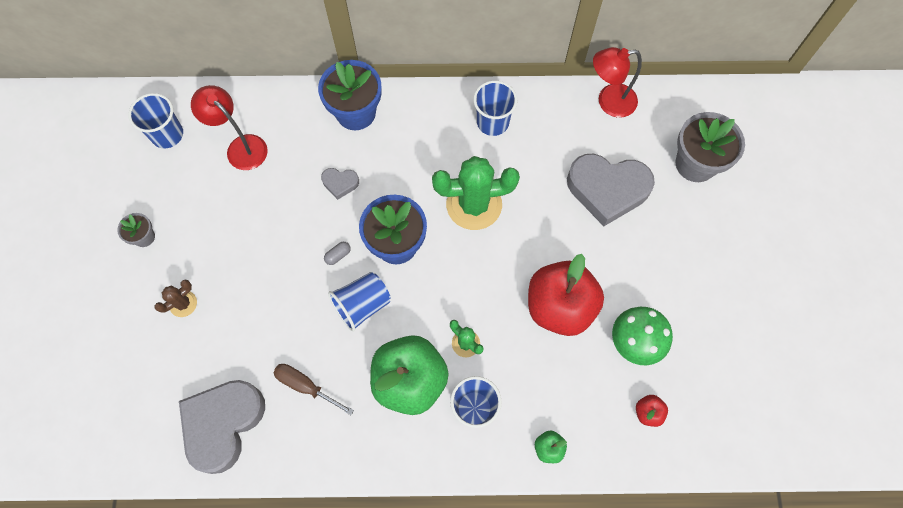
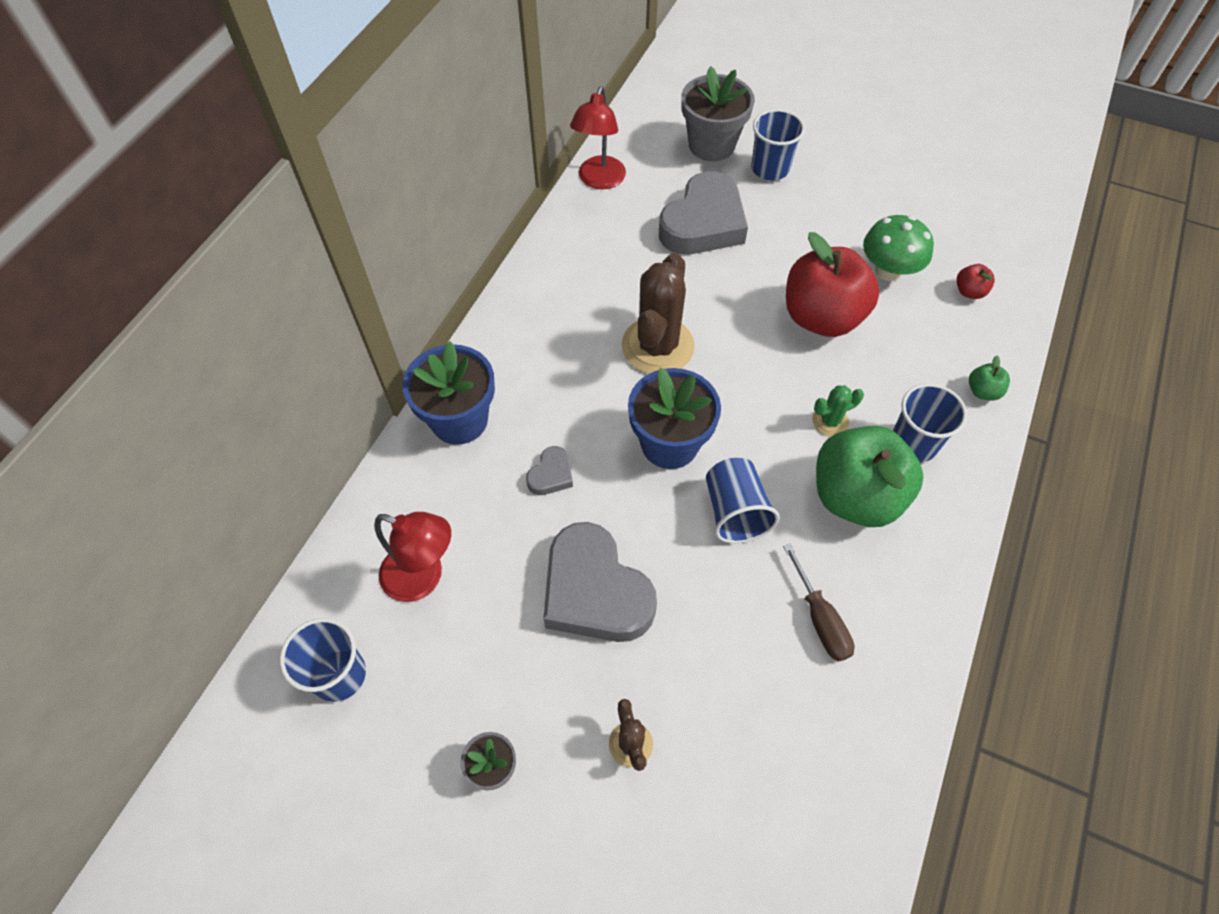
camera: 65 degrees left, 10 degrees down
grey heart [179,380,265,474] -> grey heart moved to [543,522,657,642]
red lamp [191,85,268,170] -> red lamp turned 135 degrees counterclockwise [374,512,451,602]
brown screwdriver [273,364,354,415] -> brown screwdriver turned 75 degrees counterclockwise [783,544,855,662]
grey capsule [324,242,351,265] -> none
green cactus [432,156,520,230] -> brown cactus [622,253,695,374]
blue cup [473,81,517,136] -> blue cup moved to [751,109,805,180]

